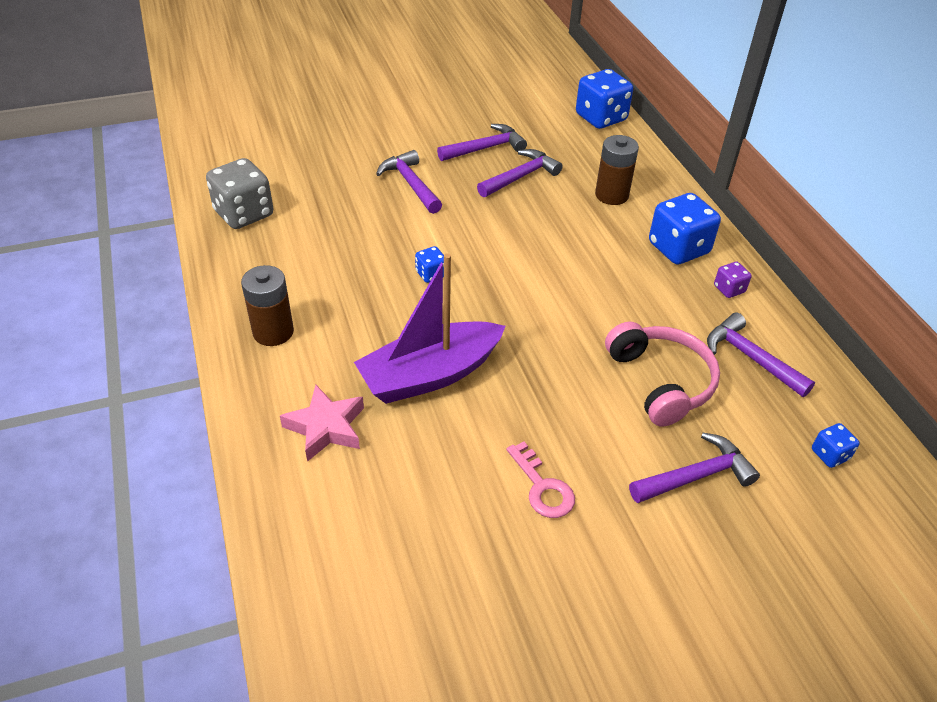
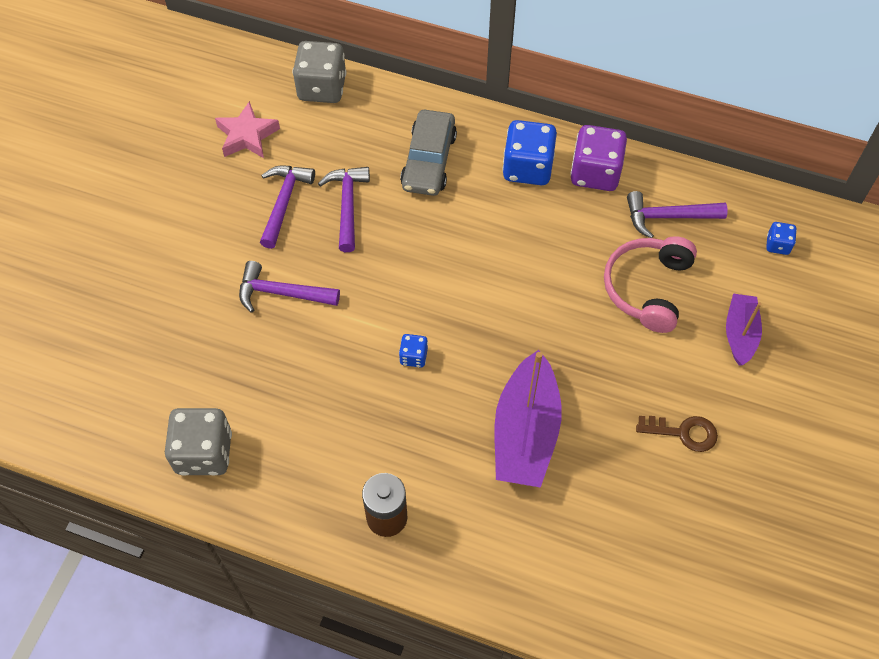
camera: 50 degrees left, 15 degrees up
pink star [280,385,364,462] -> pink star moved to [215,101,280,158]
pink key [507,442,575,518] -> brown key [636,416,718,452]
blue dice [576,69,633,129] -> grey dice [292,41,346,103]
brown battery [595,135,639,205] -> grey car [400,110,457,196]
pink headphones [605,322,720,426] -> pink headphones turned 90 degrees counterclockwise [604,236,697,333]
purple hammer [629,433,760,503] -> purple boat [726,294,762,366]
purple dice [714,262,752,298] -> purple dice [570,125,627,191], size x2.04

